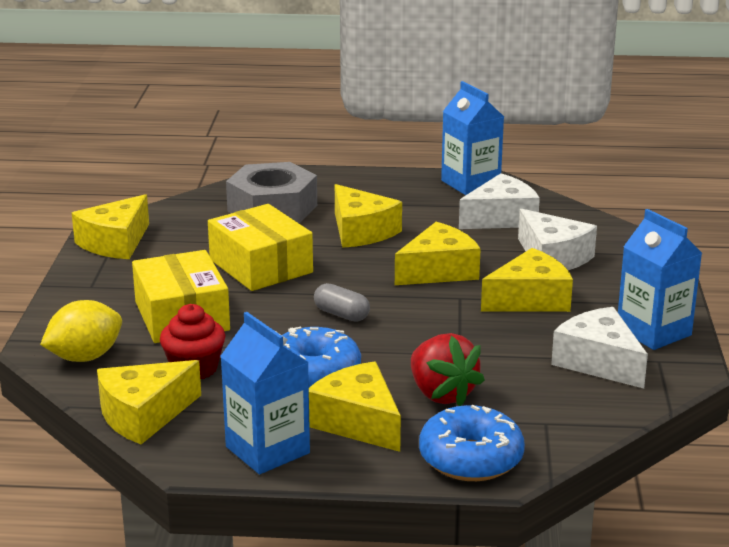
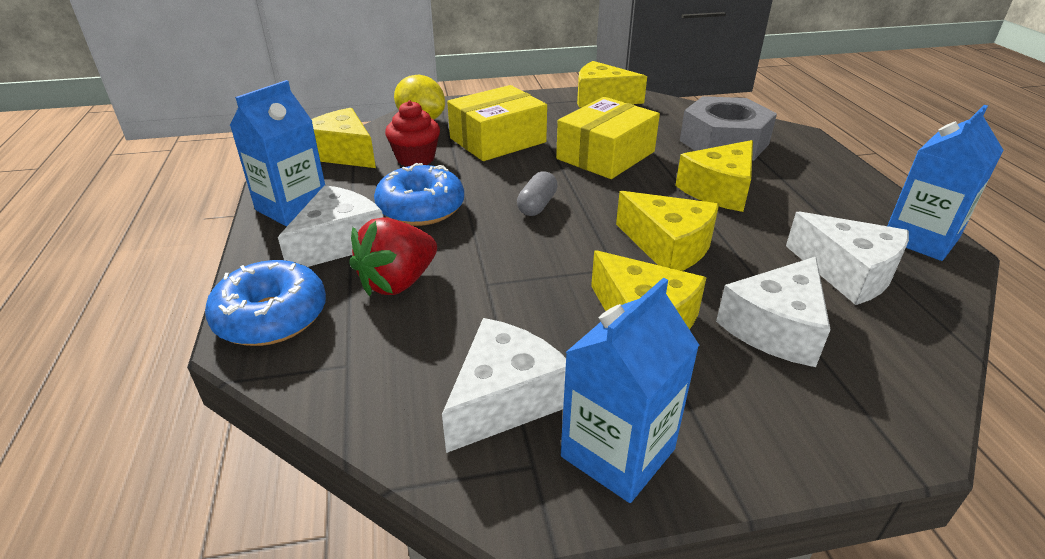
camera: 75 degrees right, 10 degrees up
yellow cheese [309,361,401,452] -> white cheese [278,185,383,267]

